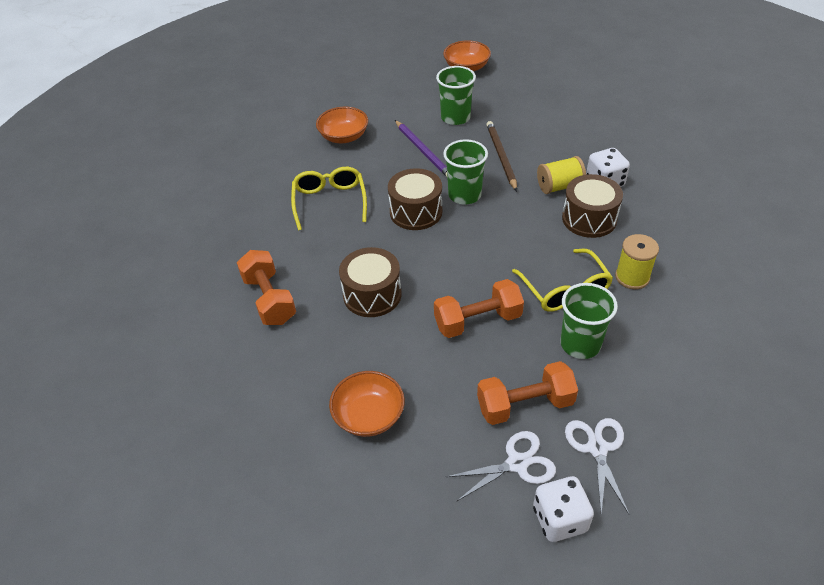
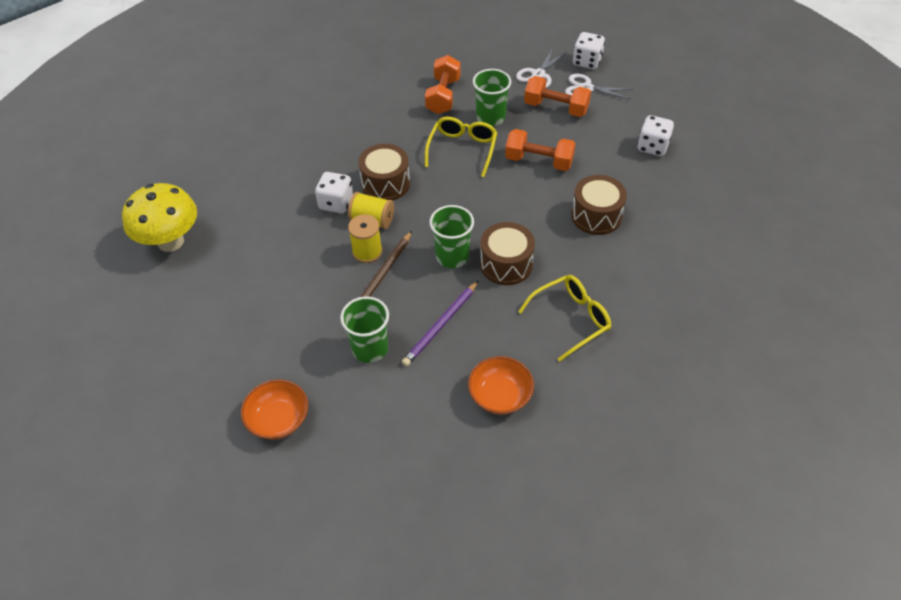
camera: 145 degrees left, 5 degrees up
orange dumbbell [237,250,296,325] -> orange dumbbell moved to [425,55,461,114]
yellow glasses [291,167,367,230] -> yellow glasses turned 150 degrees counterclockwise [518,275,611,361]
orange bowl [329,371,405,437] -> white dice [637,115,674,156]
purple pencil [395,120,447,177] -> purple pencil turned 150 degrees counterclockwise [402,281,478,366]
yellow spool [615,234,659,289] -> yellow spool moved to [348,214,382,263]
none -> yellow mushroom [122,183,197,252]

